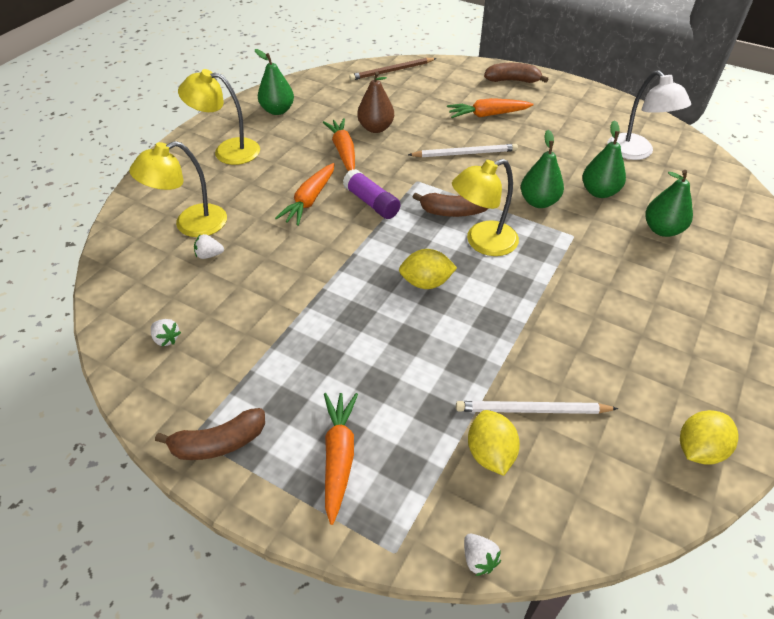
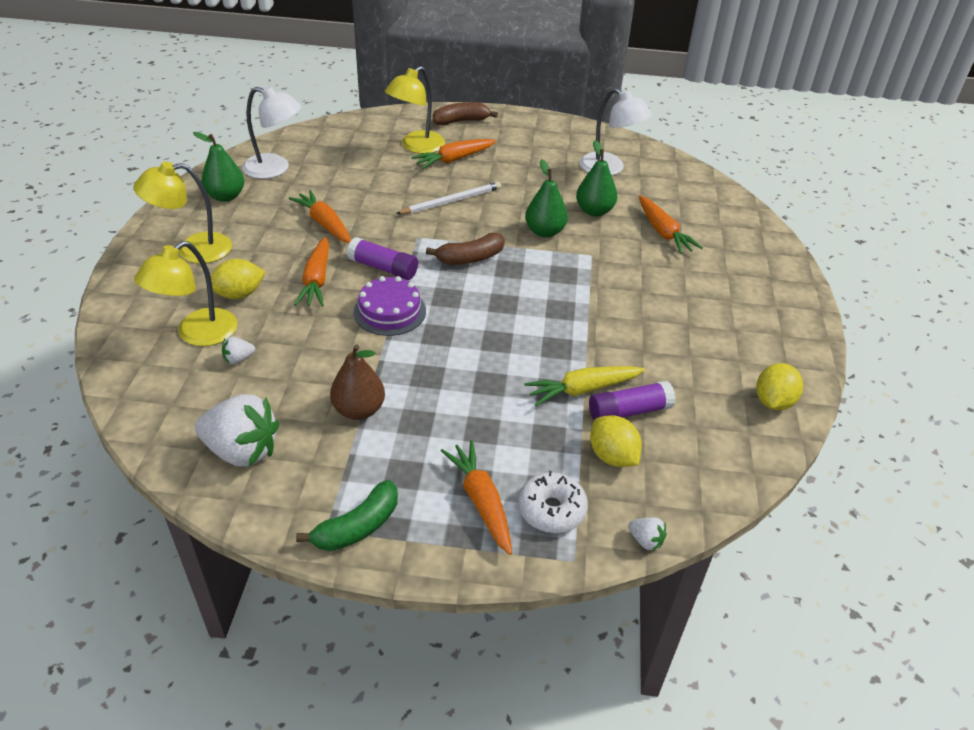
camera: 25 degrees left, 5 degrees down
white strawberry [151,319,181,347] -> white strawberry [195,394,279,467], size x2.31
brown banana [155,408,265,460] -> green banana [296,480,398,551]
brown pencil [349,58,437,81] -> none
brown pear [357,71,394,133] -> brown pear moved to [330,344,385,420]
yellow lemon [399,249,457,289] -> yellow lemon moved to [211,259,265,299]
yellow lamp [452,159,519,256] -> yellow lamp moved to [385,66,445,154]
white pencil [456,401,618,414] -> purple glue stick [589,381,675,420]
green pear [645,170,693,237] -> orange carrot [639,196,703,254]
none -> white lamp [242,86,301,179]
none -> purple cake [354,276,426,336]
none -> white donut [518,471,588,533]
none -> yellow carrot [525,366,645,406]

